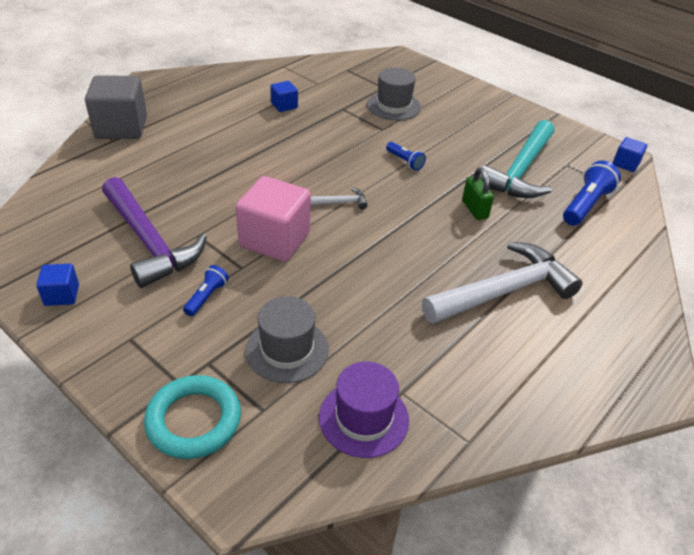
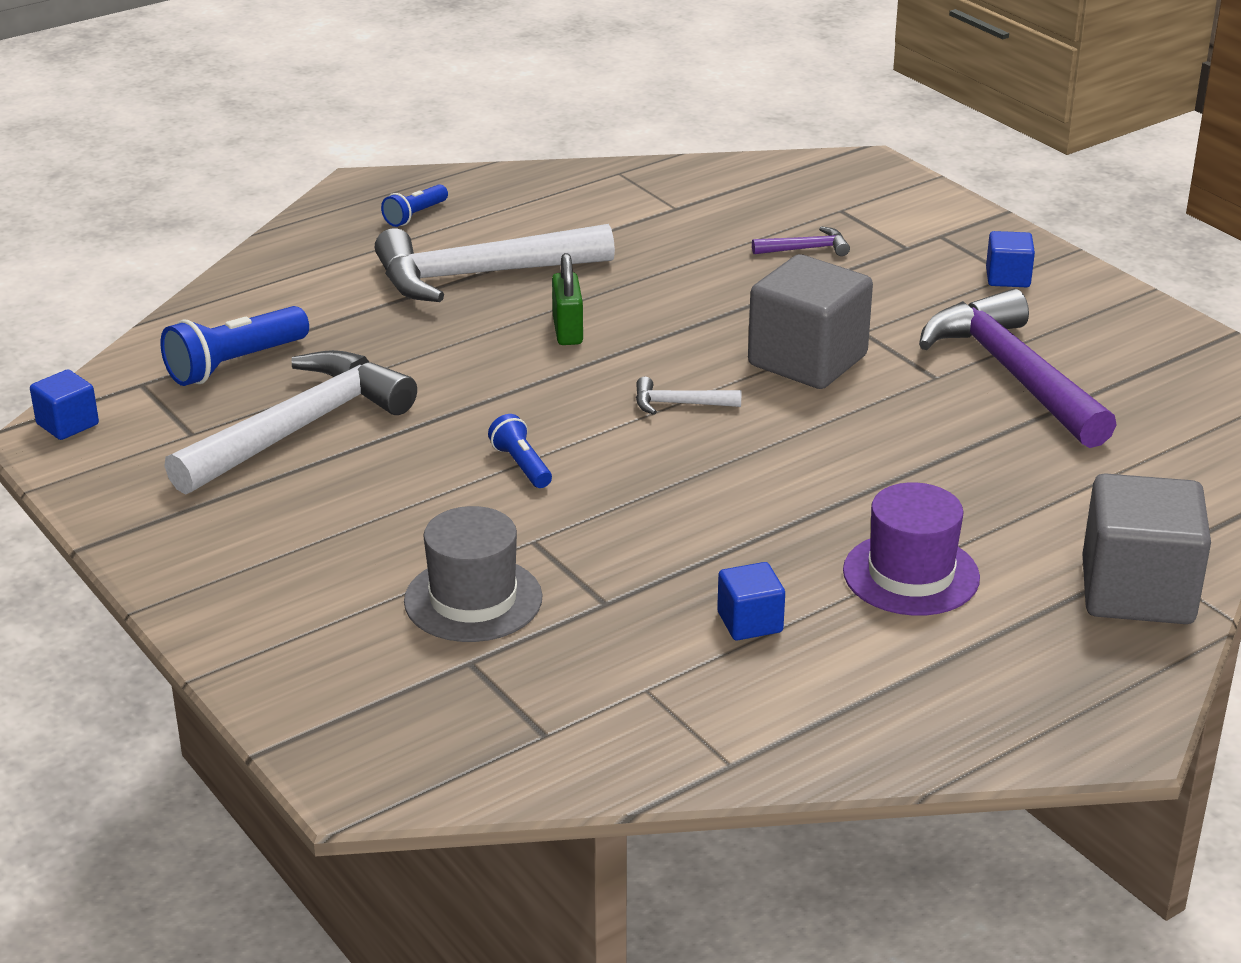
camera: 165 degrees left, 10 degrees down
blue cube [36,264,79,306] -> blue cube moved to [986,231,1035,287]
turquoise ring [144,375,241,459] -> none
blue flashlight [183,265,229,316] -> blue flashlight moved to [381,184,448,227]
pink cube [236,176,311,262] -> grey cube [748,254,873,389]
grey hat [245,296,329,383] -> purple hammer [752,227,850,256]
purple hat [319,362,409,458] -> purple hat moved to [843,482,980,616]
green padlock [462,167,494,220] -> green padlock moved to [552,253,583,345]
turquoise hammer [479,120,555,198] -> white hammer [164,350,417,495]

